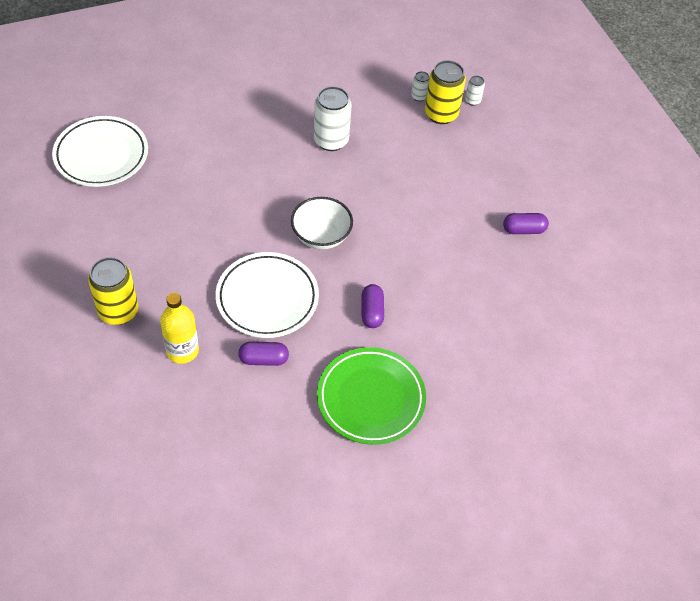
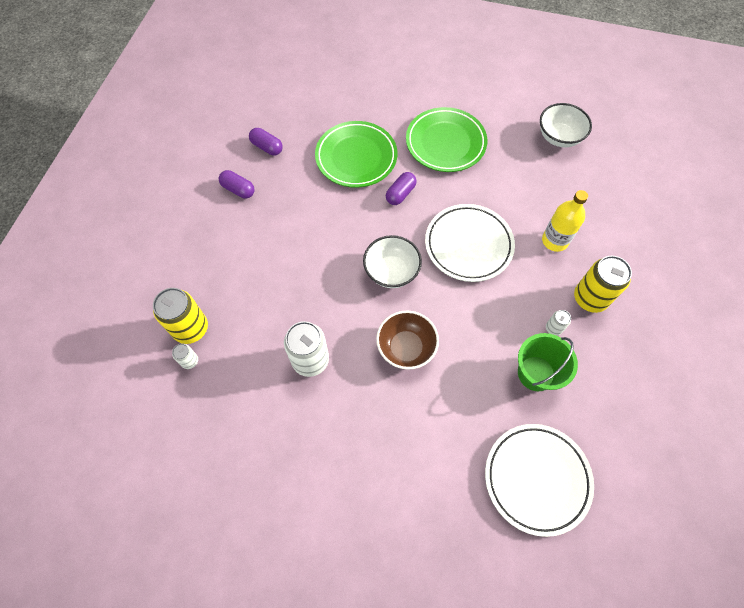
camera: 140 degrees left, 10 degrees up
purple capsule [238,342,289,366] -> purple capsule moved to [249,128,283,155]
white can [465,76,485,106] -> white can moved to [546,310,571,336]
none -> green plate [315,121,397,188]
none -> brown bowl [376,311,439,370]
none -> green bucket [518,333,578,391]
none -> white bowl [540,103,592,147]

